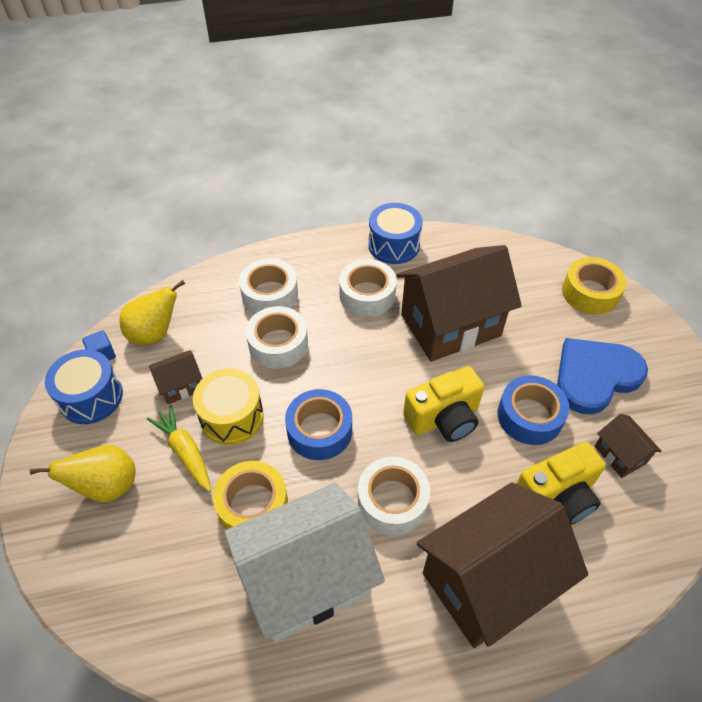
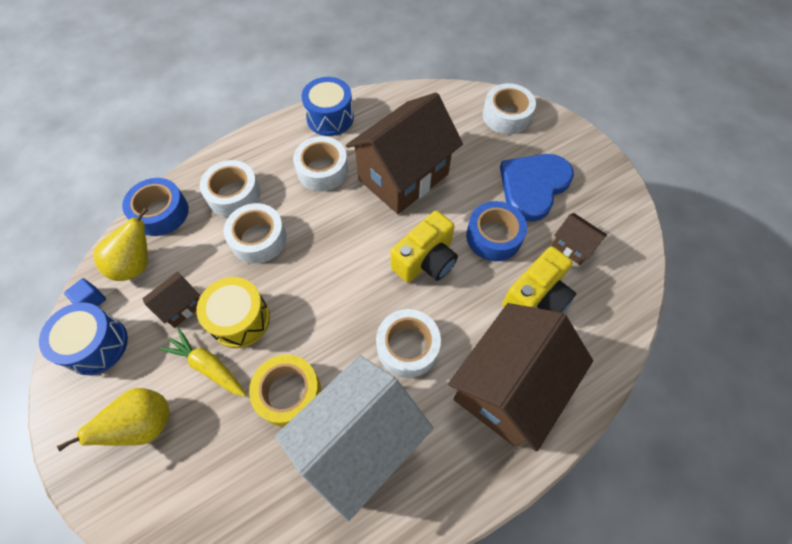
camera: 20 degrees left, 10 degrees up
blue tape [285,389,352,460] -> blue tape moved to [122,178,189,236]
yellow tape [562,257,627,315] -> white tape [483,83,536,135]

